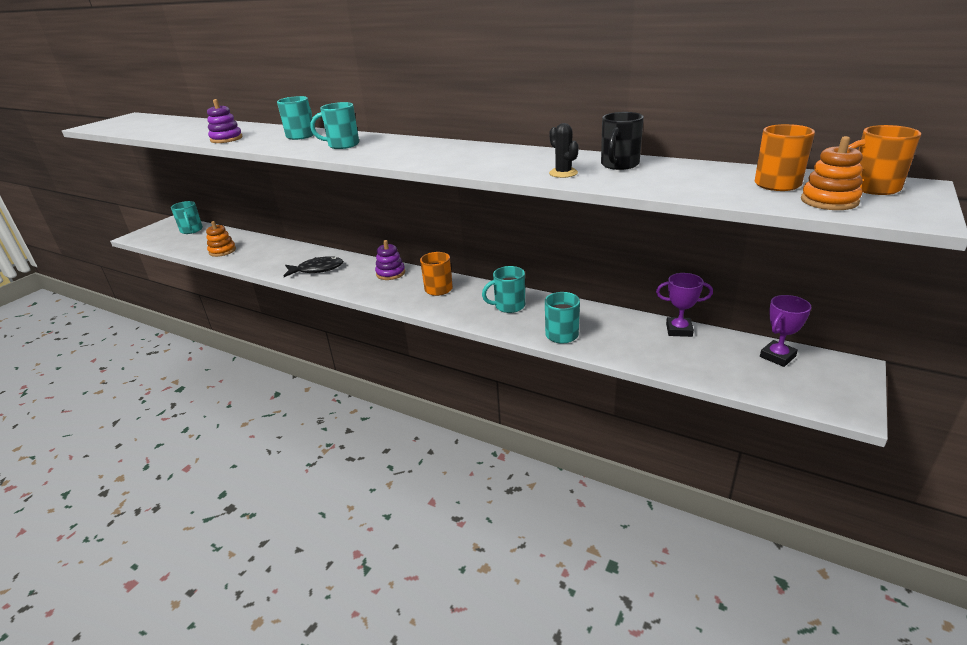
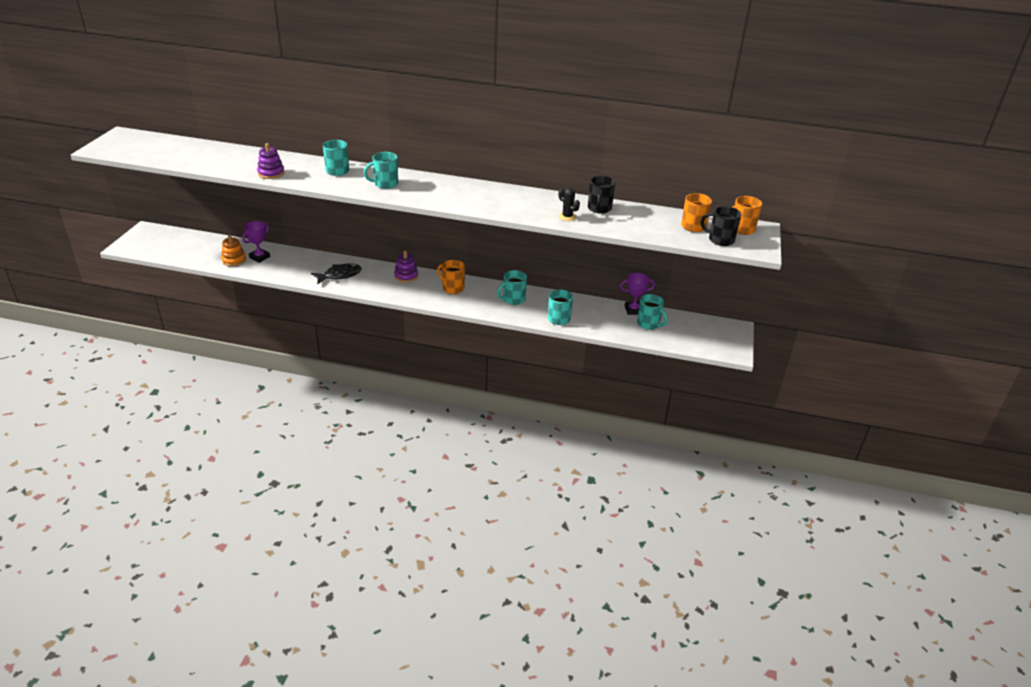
camera: 20 degrees left, 5 degrees up
turquoise mug [171,201,203,234] -> turquoise mug moved to [637,294,668,330]
purple trophy [760,295,811,367] -> purple trophy moved to [242,221,270,263]
orange stacking toy [801,136,863,210] -> black mug [701,206,741,246]

